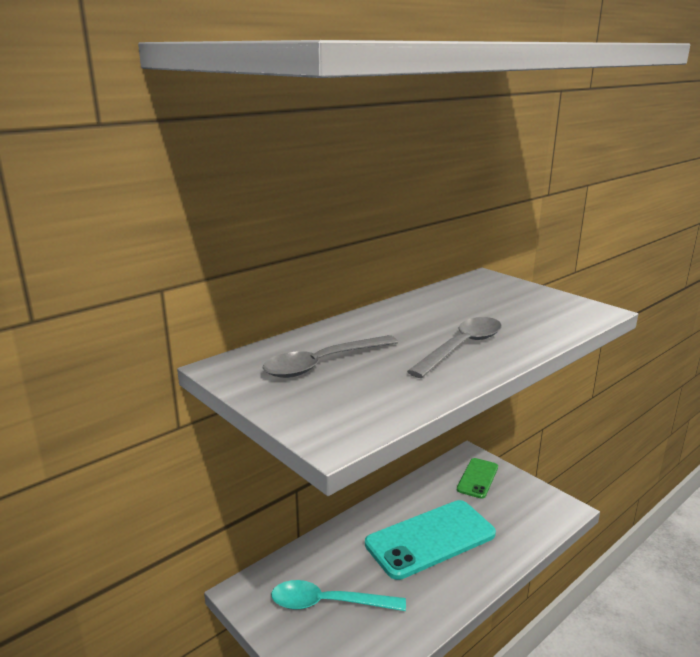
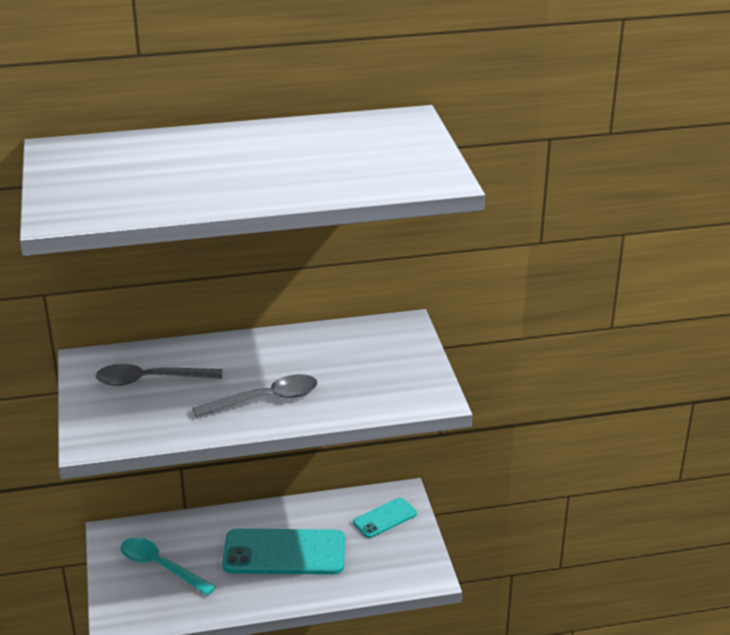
camera: 30 degrees right, 10 degrees up
green phone [457,458,498,499] -> turquoise phone [353,498,417,538]

